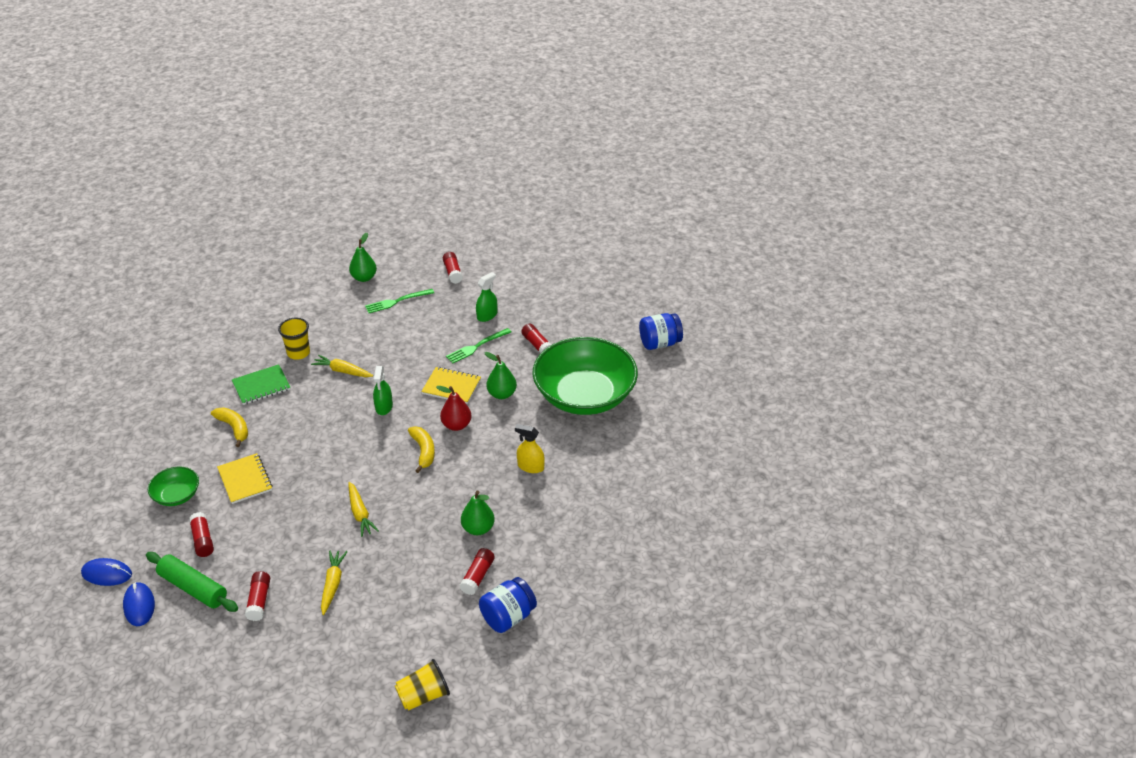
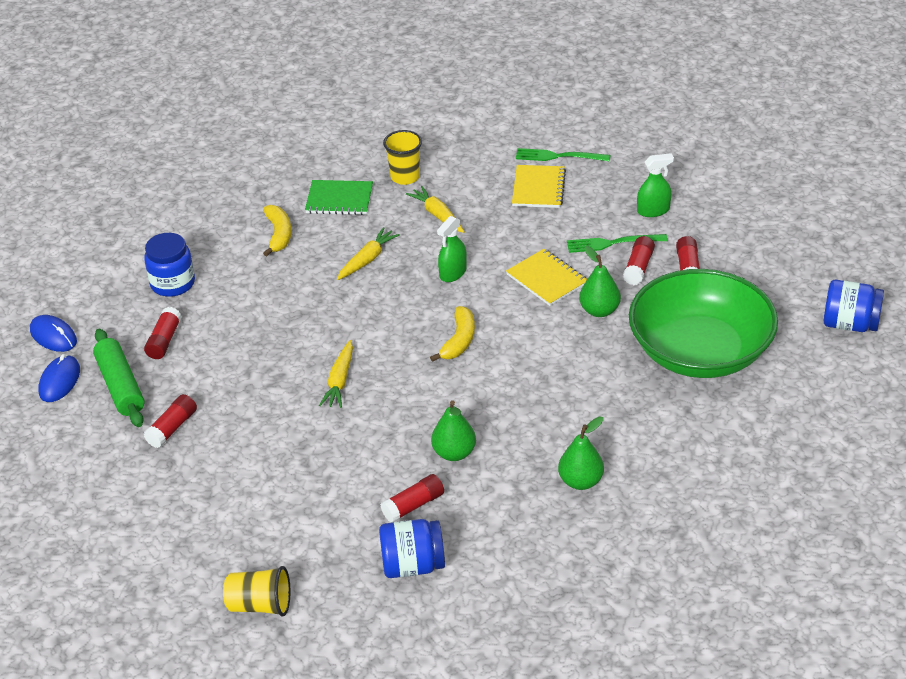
camera: 35 degrees right, 0 degrees up
green bowl [148,467,199,506] -> blue jar [144,233,195,297]
yellow notebook [217,453,273,504] -> yellow notebook moved to [512,165,566,208]
yellow carrot [321,551,348,615] -> yellow carrot moved to [337,227,400,280]
green pear [349,233,377,282] -> green pear moved to [558,416,604,490]
red pear [436,386,472,431] -> none
red glue stick [443,252,463,284] -> red glue stick moved to [623,236,655,285]
yellow spray bottle [515,424,545,473] -> none

